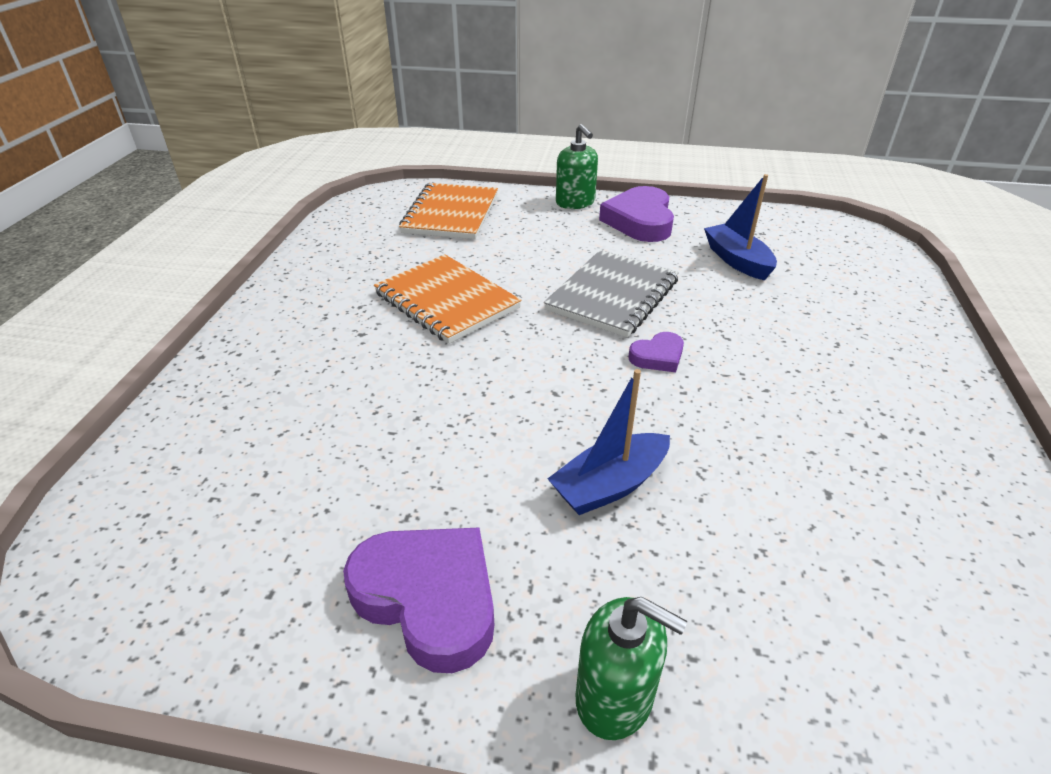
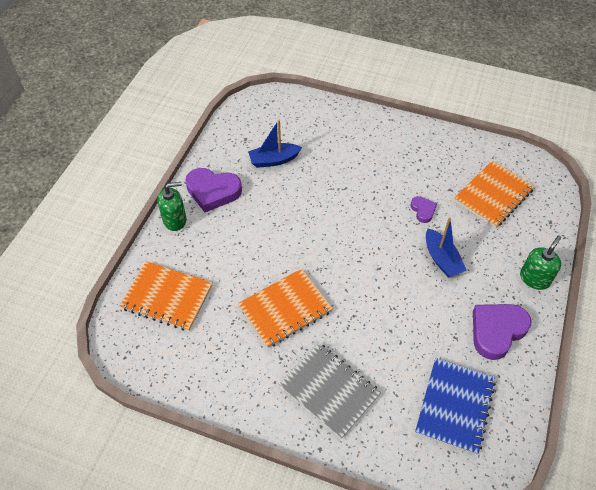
camera: 80 degrees left, 15 degrees up
grey notebook [544,250,679,337] -> grey notebook moved to [279,343,381,439]
purple heart [629,332,684,372] -> purple heart moved to [410,196,437,223]
none -> blue notebook [415,358,496,455]
none -> orange notebook [454,161,535,228]

